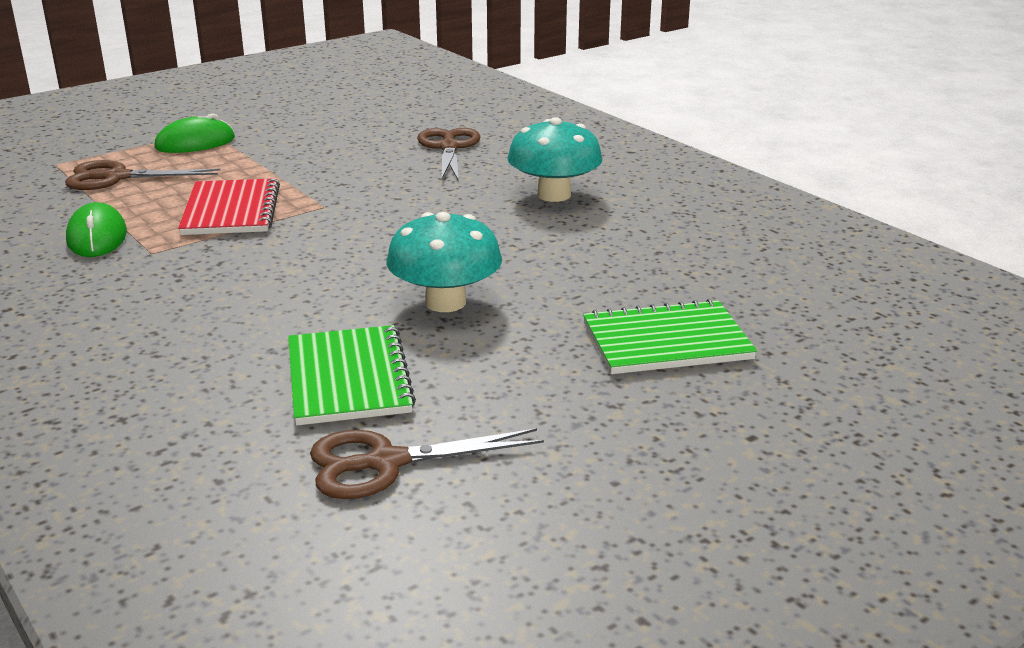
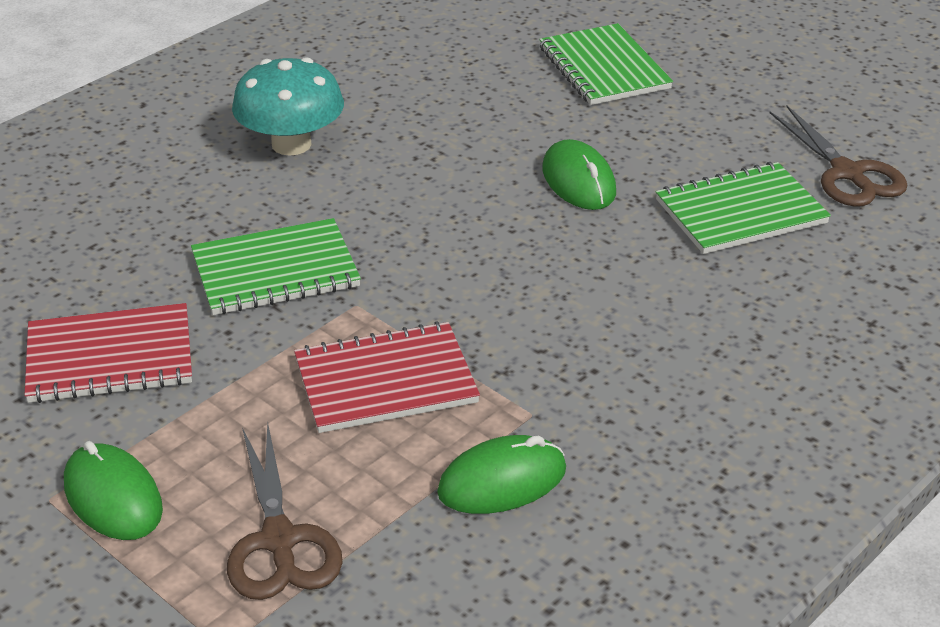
camera: 100 degrees left, 10 degrees up
turquoise mushroom [387,212,502,312] -> green mouse [542,139,616,210]
brown scissors [417,128,480,182] -> none
none -> red notebook [25,303,192,403]
none -> green notebook [191,218,361,315]

